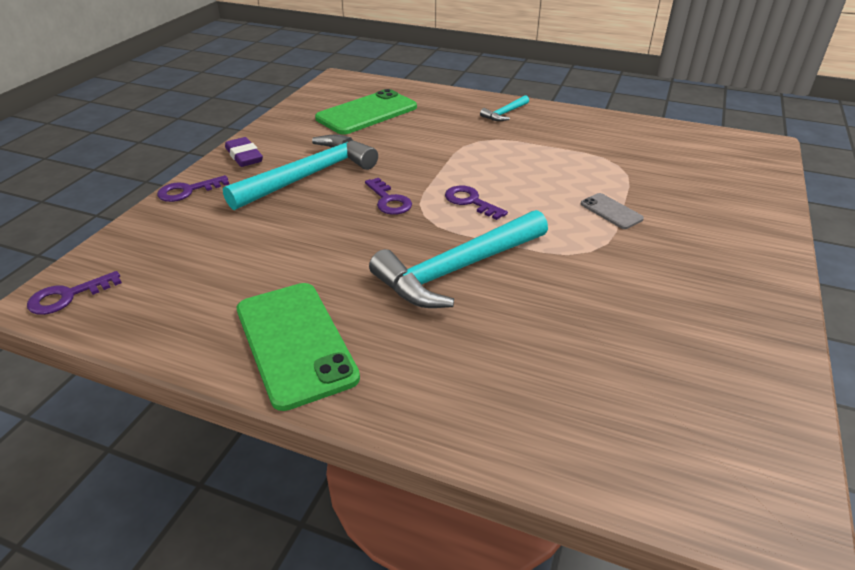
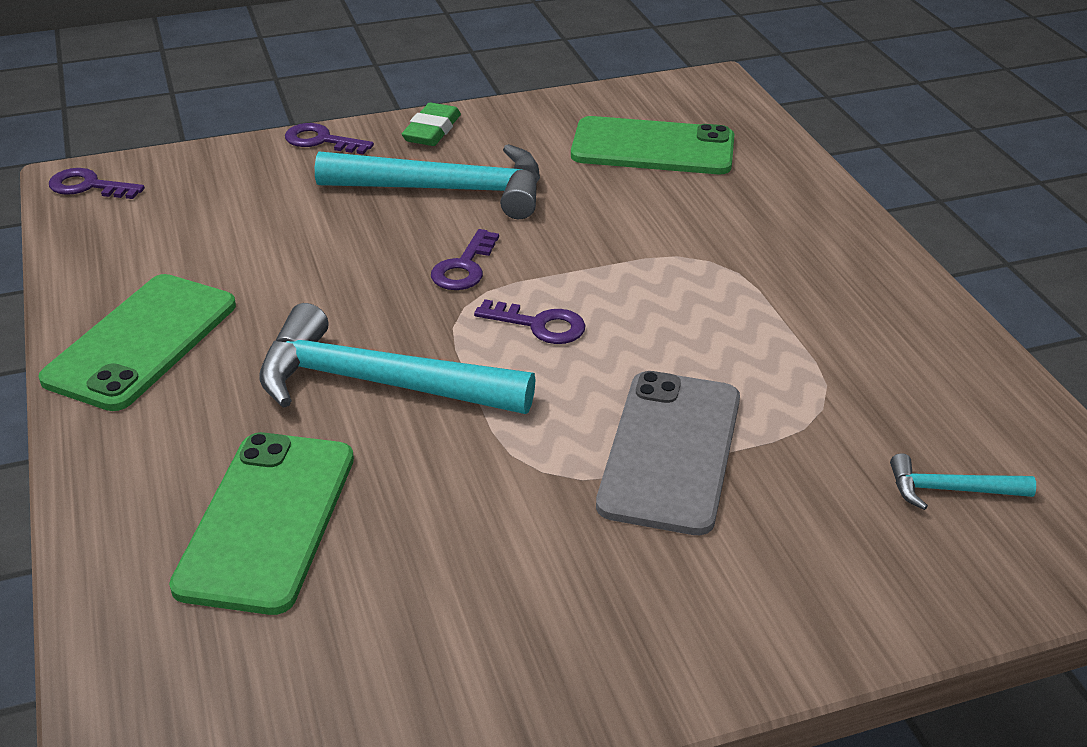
camera: 50 degrees right, 0 degrees up
purple eraser [225,137,263,167] -> green eraser [402,103,461,146]
purple key [445,185,508,220] -> purple key turned 105 degrees clockwise [474,299,586,344]
turquoise hammer [480,95,529,121] -> turquoise hammer moved to [890,454,1036,510]
grey phone [581,193,644,229] -> grey phone [596,371,740,535], size x2.09
none -> green phone [169,432,354,615]

